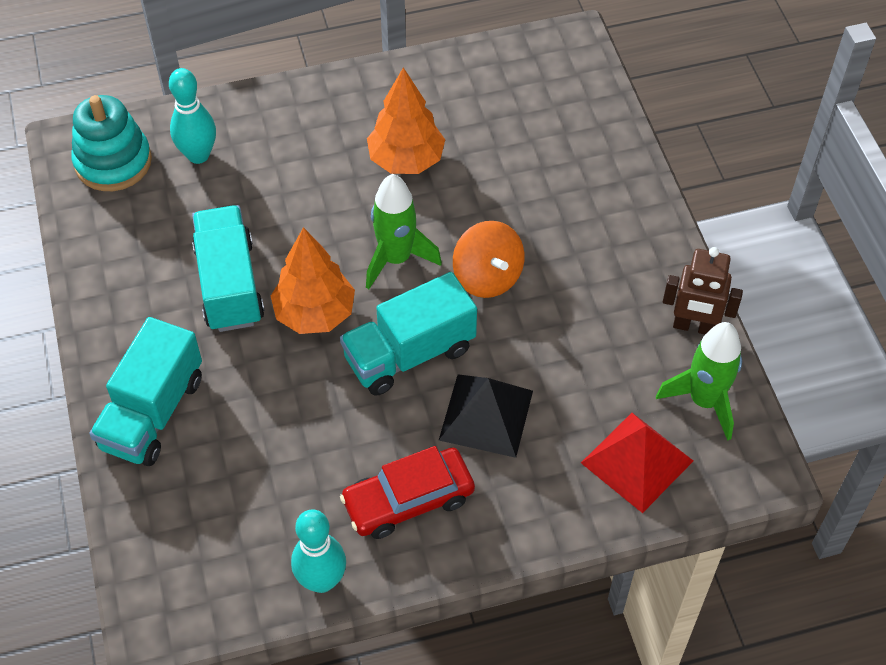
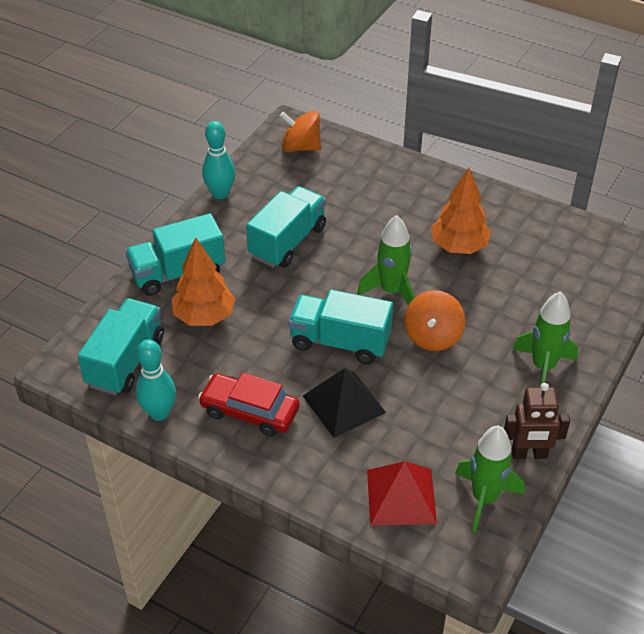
camera: 45 degrees right, 10 degrees down
turquoise stacking toy [71,95,152,191] -> orange spinning top [280,111,321,152]
turquoise bowling pin [169,68,216,164] -> turquoise bowling pin moved to [202,121,235,199]
orange tree [271,227,355,334] -> orange tree moved to [172,237,235,326]
brown robot [663,247,743,335] -> brown robot turned 60 degrees counterclockwise [504,383,570,459]
none -> turquoise truck [78,298,164,395]
none -> green rocket [512,292,578,386]

